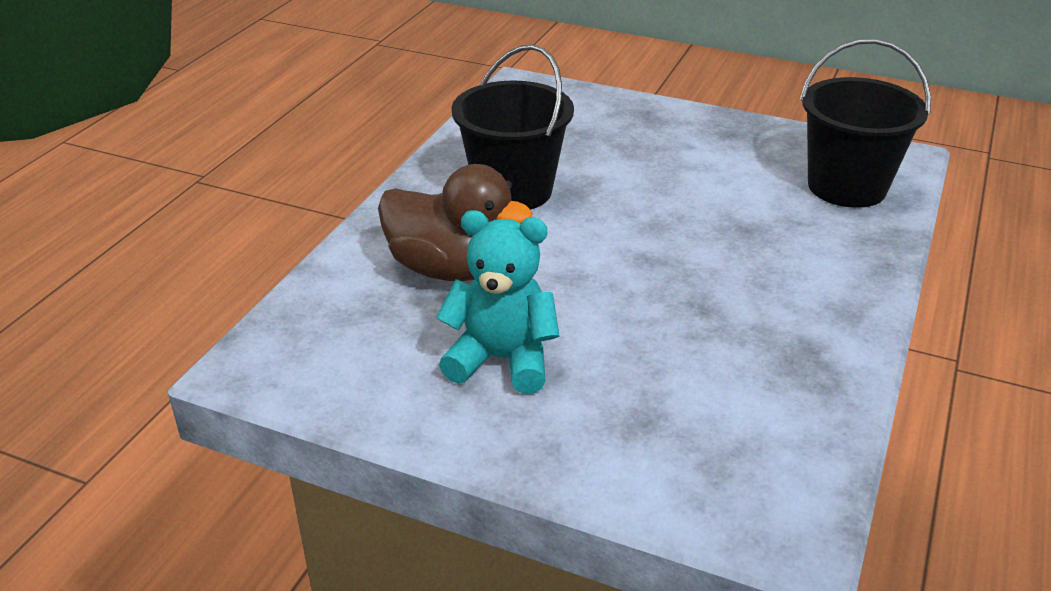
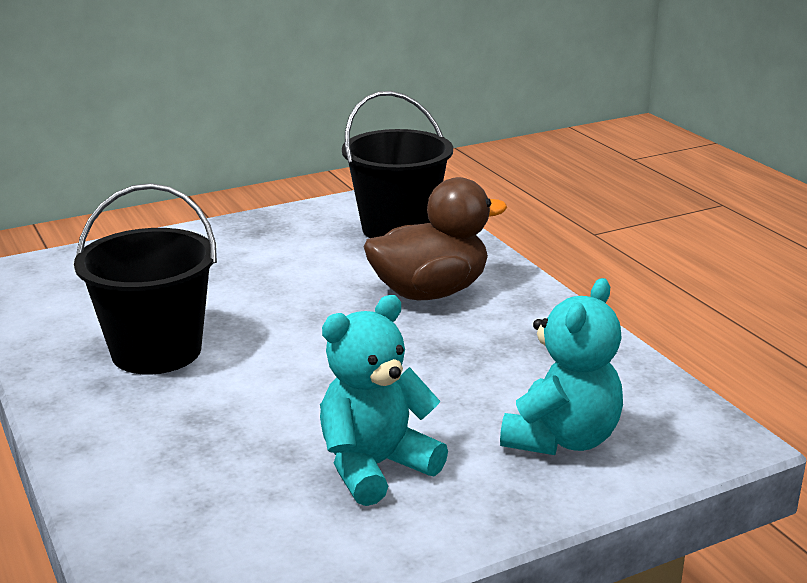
camera: 50 degrees left, 10 degrees down
brown duck [378,164,532,281] -> brown duck moved to [363,177,507,300]
none -> turquoise teddy bear [500,278,623,455]

